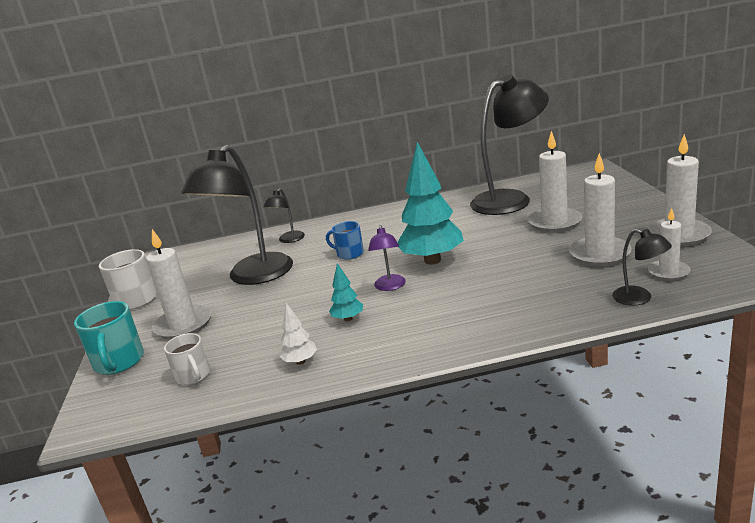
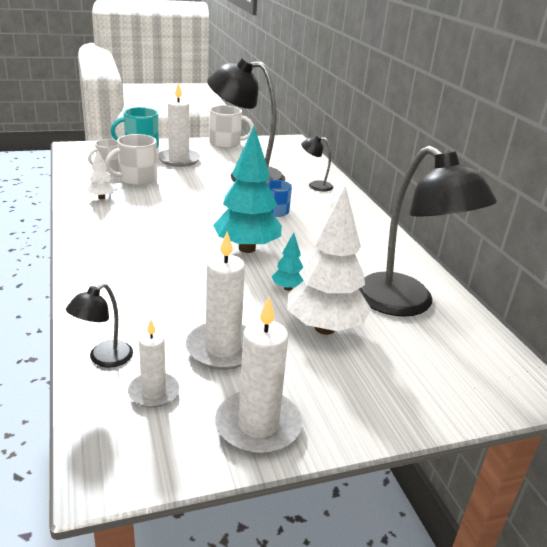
camera: 75 degrees right, 5 degrees up
turquoise tree [329,263,363,322] -> turquoise tree moved to [272,232,304,291]
purple lamp [368,225,406,291] -> none
white candle [528,131,582,232] -> white tree [287,186,371,335]
none -> white mug [105,134,157,186]

